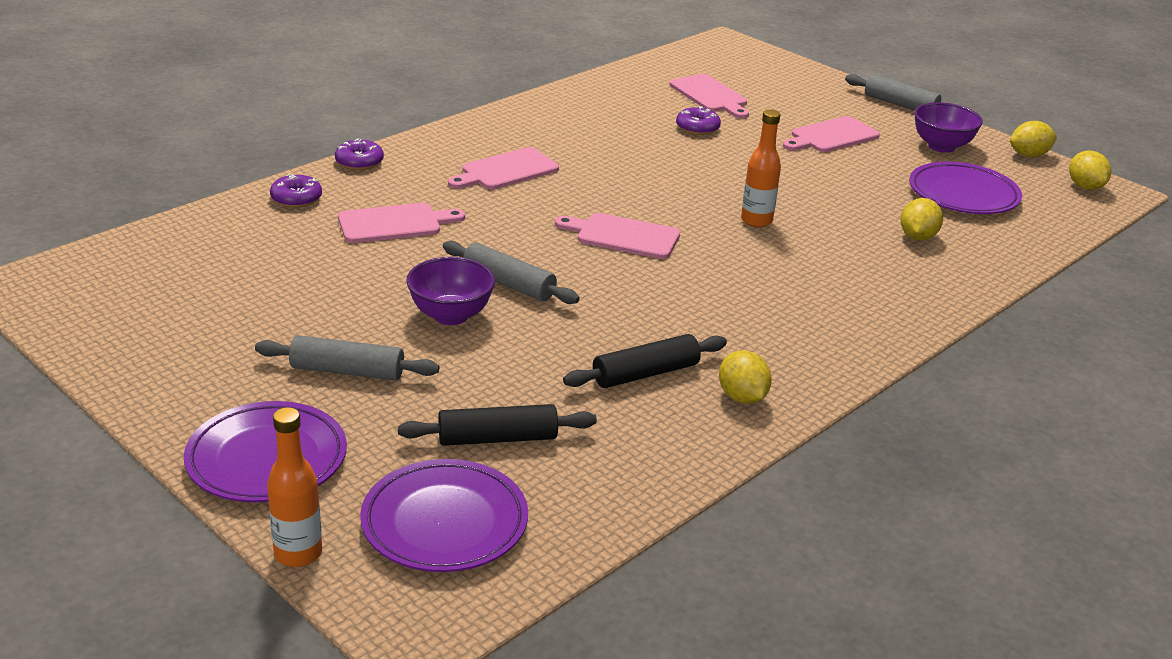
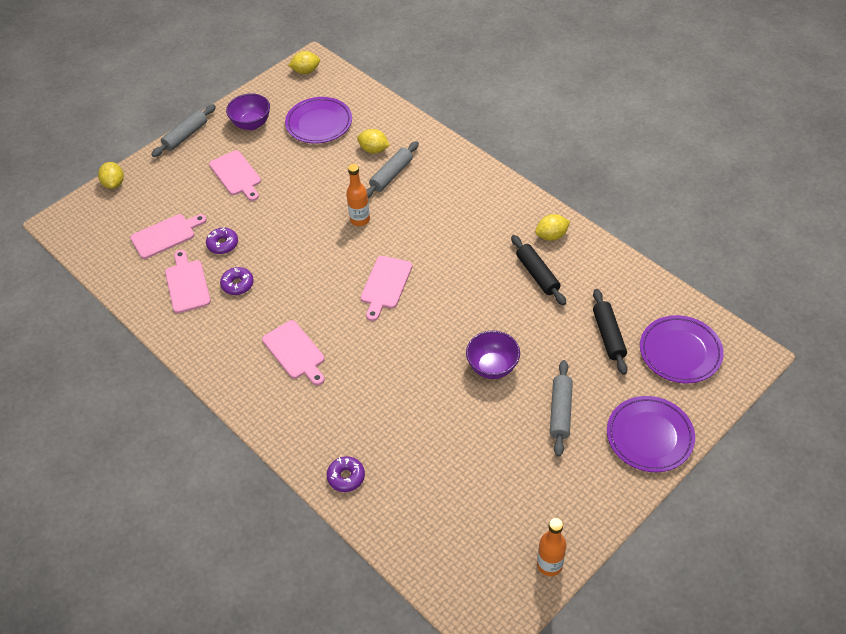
camera: 85 degrees left, 20 degrees up
orange bottle [267,407,322,567] -> orange bottle moved to [537,518,566,576]
purple donut [335,138,384,170] -> purple donut moved to [220,267,254,295]
pink cutting board [338,203,465,243] -> pink cutting board moved to [165,250,211,313]
grey rolling pin [443,241,580,304] -> grey rolling pin moved to [366,141,419,198]
yellow lemon [1010,121,1057,157] -> yellow lemon moved to [98,162,124,189]

